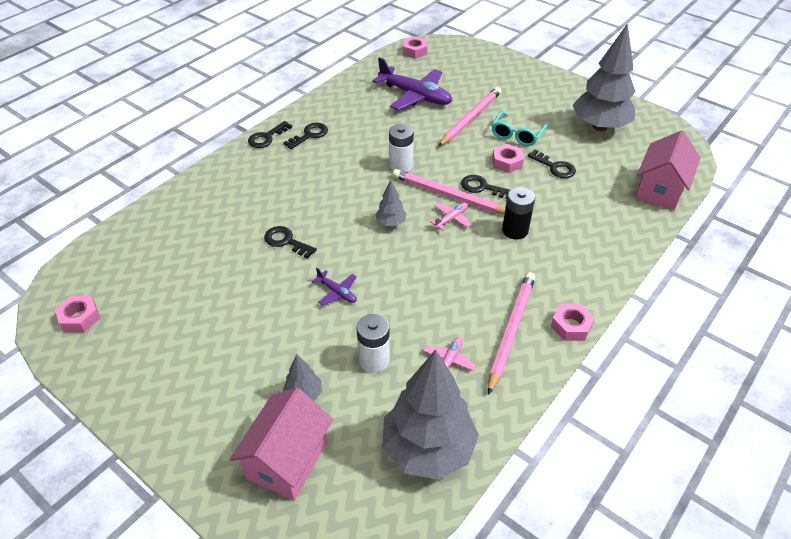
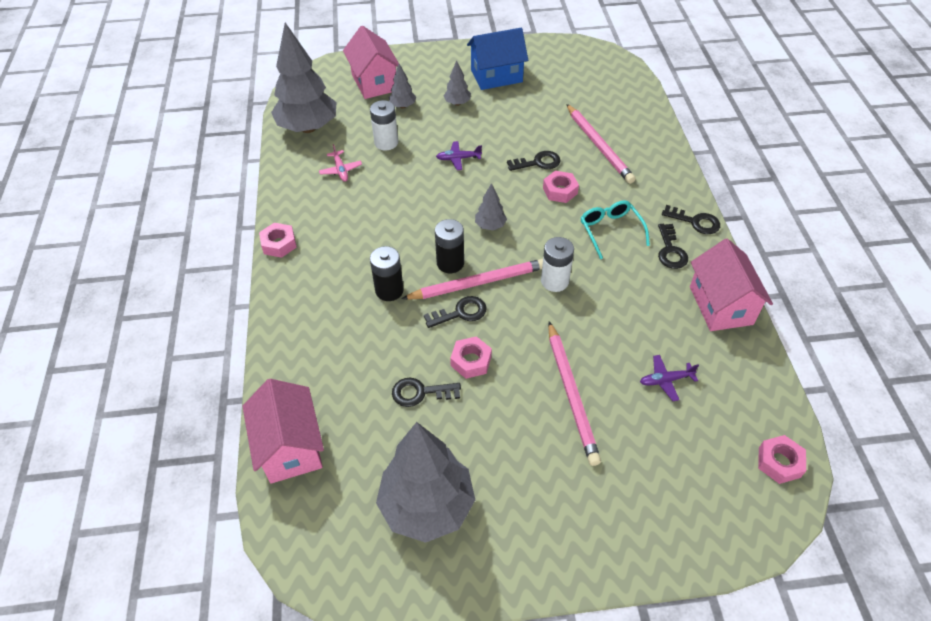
camera: 135 degrees right, 5 degrees up
pink nut [55,296,100,332] -> pink nut moved to [543,171,579,203]
black key [248,121,292,148] -> black key turned 120 degrees clockwise [662,205,720,234]
purple plane [372,57,452,110] -> purple plane [640,355,699,401], size x0.46
pink plane [430,203,471,231] -> black battery [435,219,464,273]
pink pencil [488,272,535,395] -> pink pencil moved to [567,104,636,184]
turquoise glasses [492,112,548,146] -> turquoise glasses moved to [581,200,650,259]
none -> grey tree [443,60,471,106]
none -> blue house [467,28,528,90]
none -> pink house [690,239,773,331]

